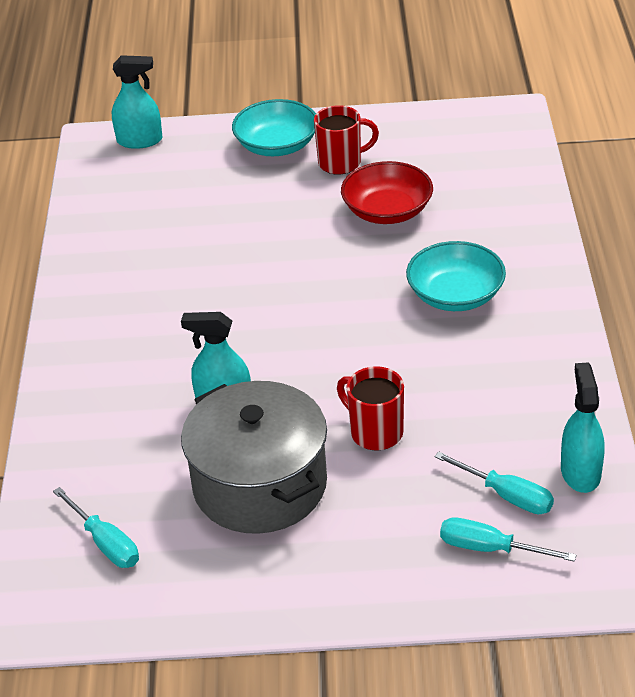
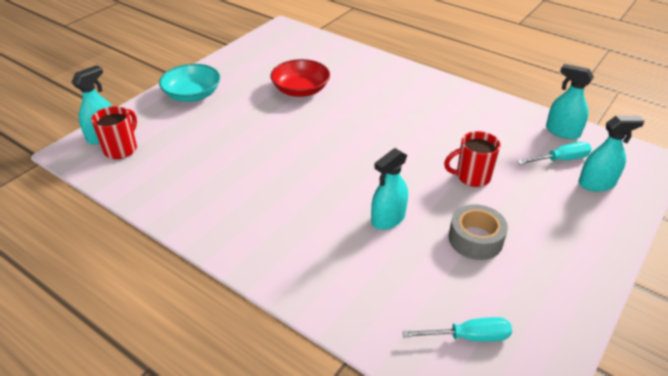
camera: 55 degrees left, 0 degrees up
grey pot [181,381,327,534] -> grey tape [449,204,508,260]
red mug [314,105,379,175] -> red mug moved to [91,106,137,159]
turquoise bowl [406,241,506,311] -> none
turquoise screwdriver [440,517,576,562] -> turquoise spray bottle [579,116,645,192]

